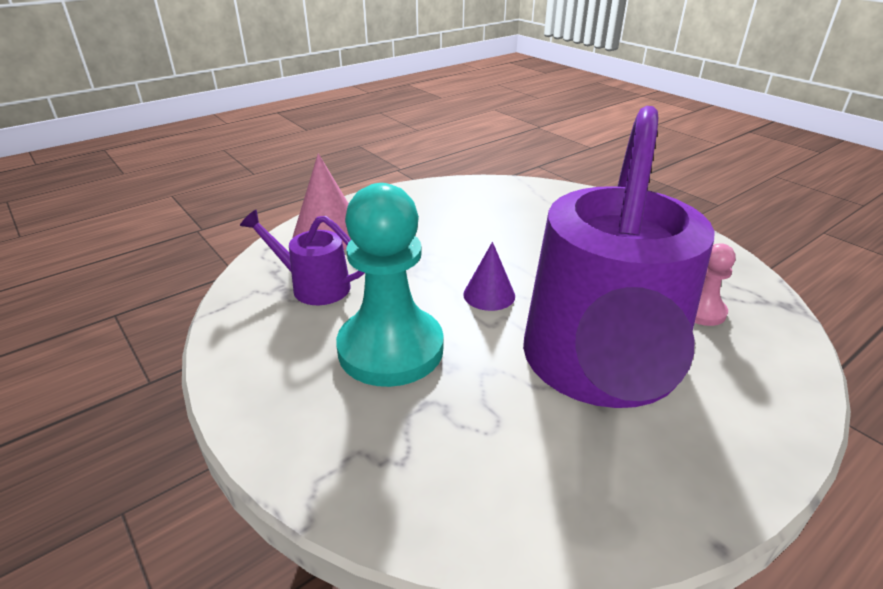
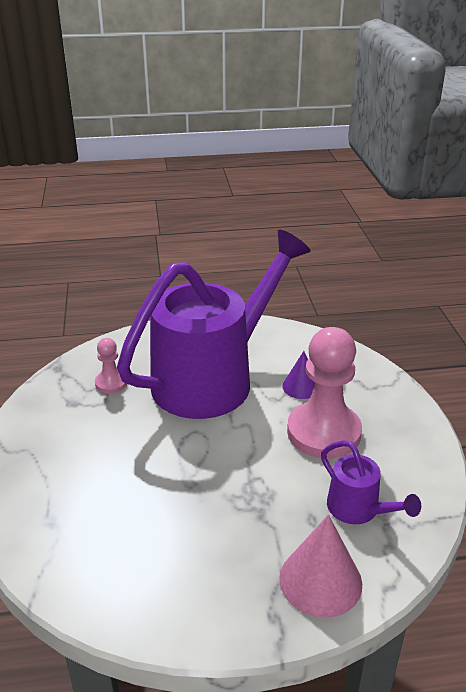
camera: 150 degrees left, 0 degrees up
turquoise pawn [336,183,444,387] -> pink pawn [287,327,362,459]
purple cone [463,242,515,311] -> purple cone moved to [282,351,315,399]

